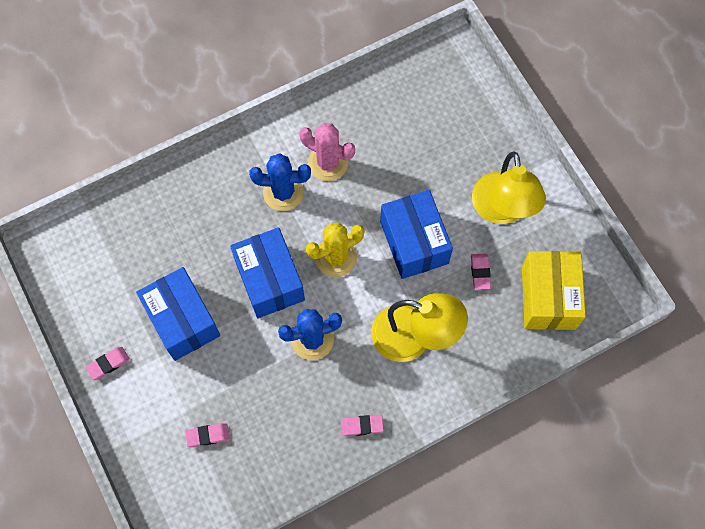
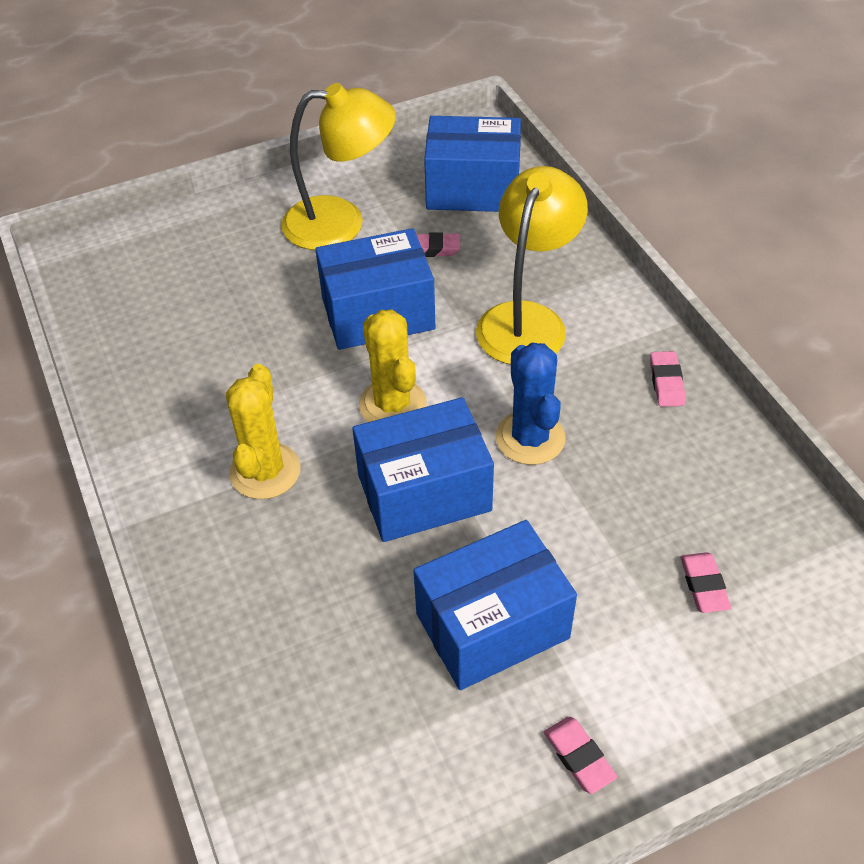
camera: 85 degrees left, 20 degrees down
blue cactus [249,153,311,211] -> yellow cactus [226,364,301,499]
pink cactus [299,123,355,181] -> none
yellow box [522,251,586,330] -> blue box [424,116,521,212]

